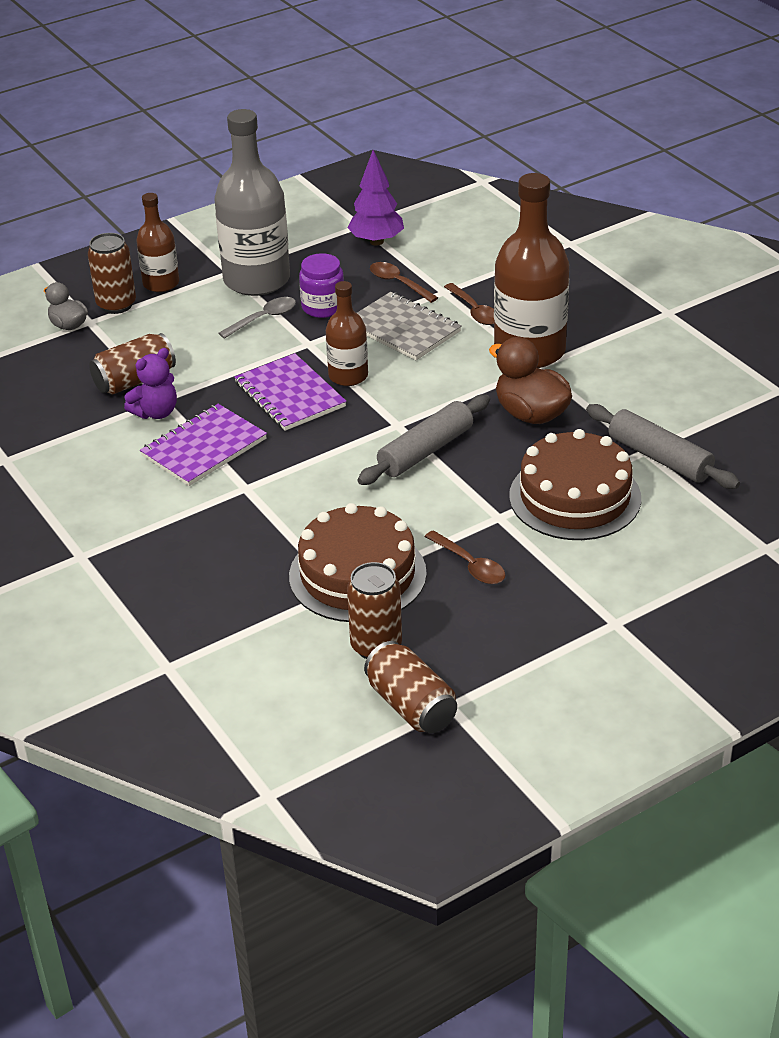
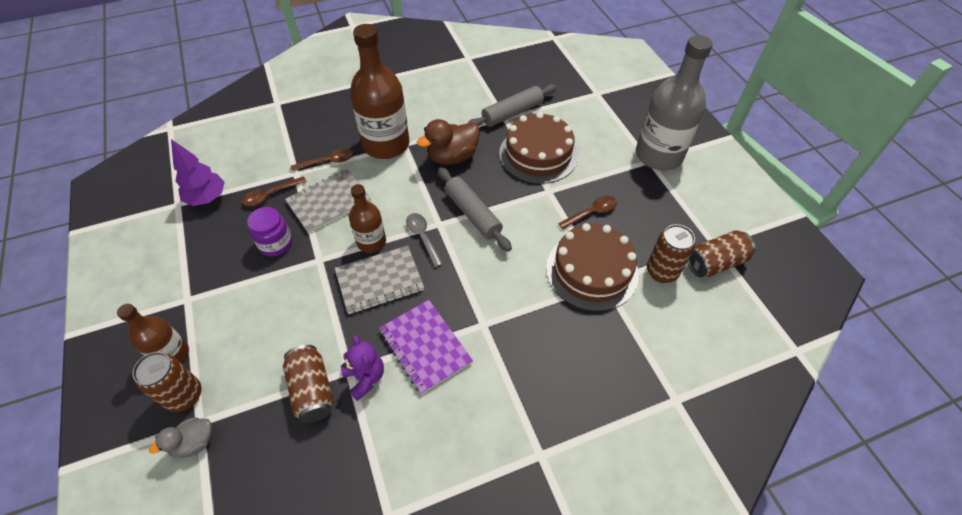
camera: 80 degrees left, 15 degrees up
grey bottle [215,109,290,296] -> grey bottle moved to [636,35,713,170]
grey spoon [218,297,296,339] -> grey spoon moved to [406,213,443,267]
purple notebook [234,353,347,431] -> grey notebook [335,246,424,314]

